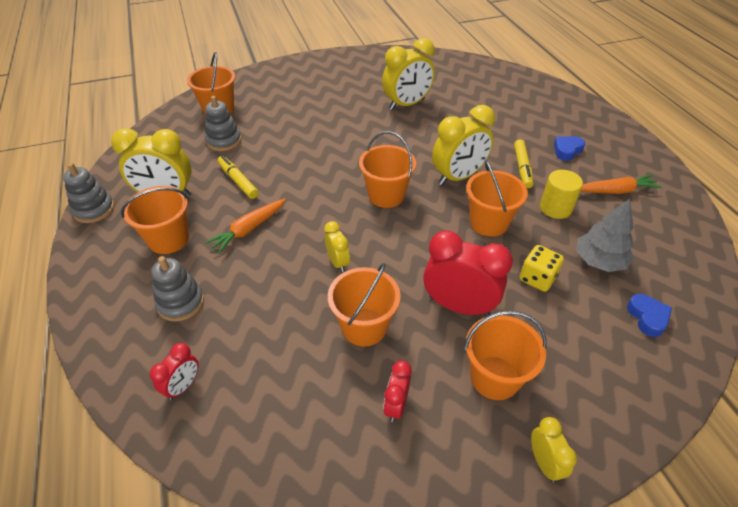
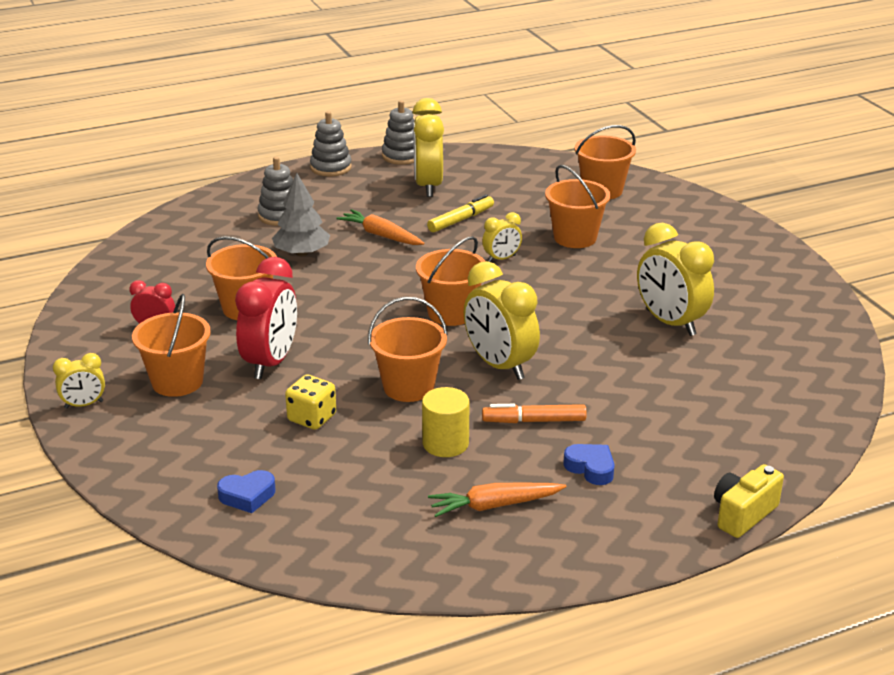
camera: 85 degrees right, 15 degrees down
orange bucket [121,186,189,254] -> orange bucket moved to [545,165,611,248]
red clock [150,343,199,400] -> none
grey stacking toy [205,96,241,151] -> grey stacking toy moved to [310,111,352,176]
yellow clock [324,221,350,272] -> yellow clock moved to [482,212,522,262]
yellow marker [514,139,534,188] -> orange marker [482,404,587,423]
grey tree [576,199,634,272] -> grey tree moved to [272,173,330,256]
orange carrot [581,175,662,194] -> orange carrot turned 90 degrees clockwise [428,483,566,517]
none -> yellow camera [714,464,784,538]

